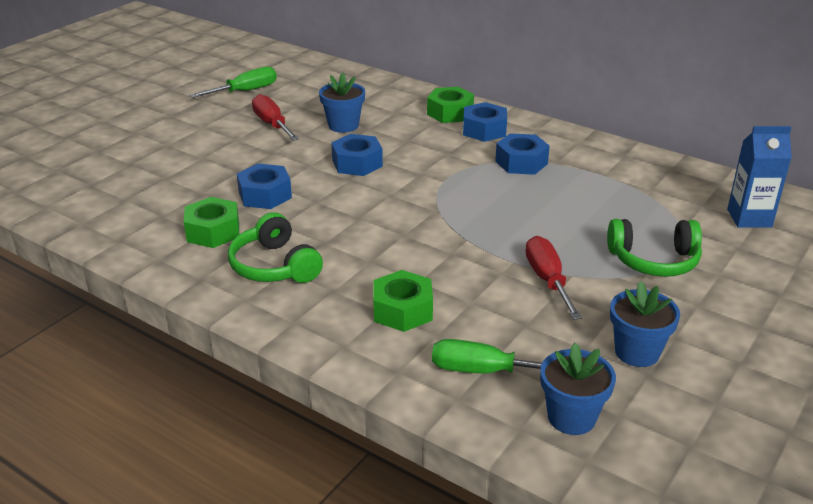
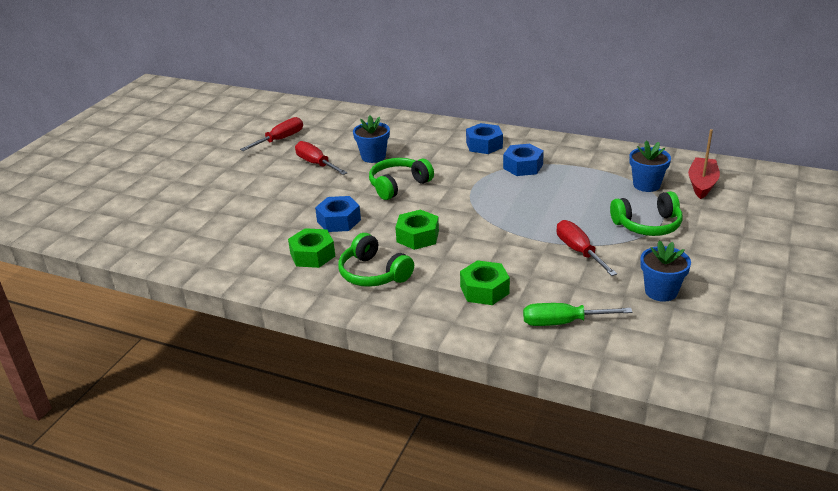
camera: 10 degrees left, 0 degrees up
green screwdriver [190,67,277,98] -> red screwdriver [240,117,303,151]
blue nut [331,134,383,176] -> green headphones [369,158,434,200]
green nut [427,87,474,123] -> green nut moved to [395,209,439,250]
blue flower pot [540,343,616,435] -> blue flower pot moved to [629,140,671,192]
blue carton [727,126,792,228] -> red boat [688,129,720,199]

